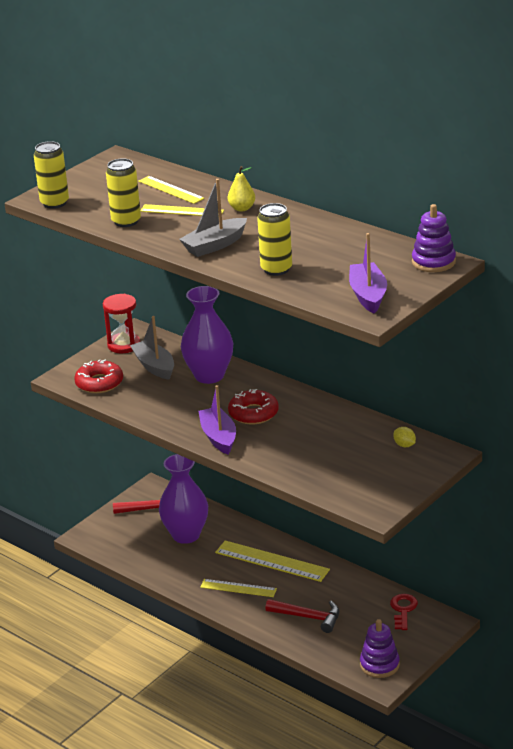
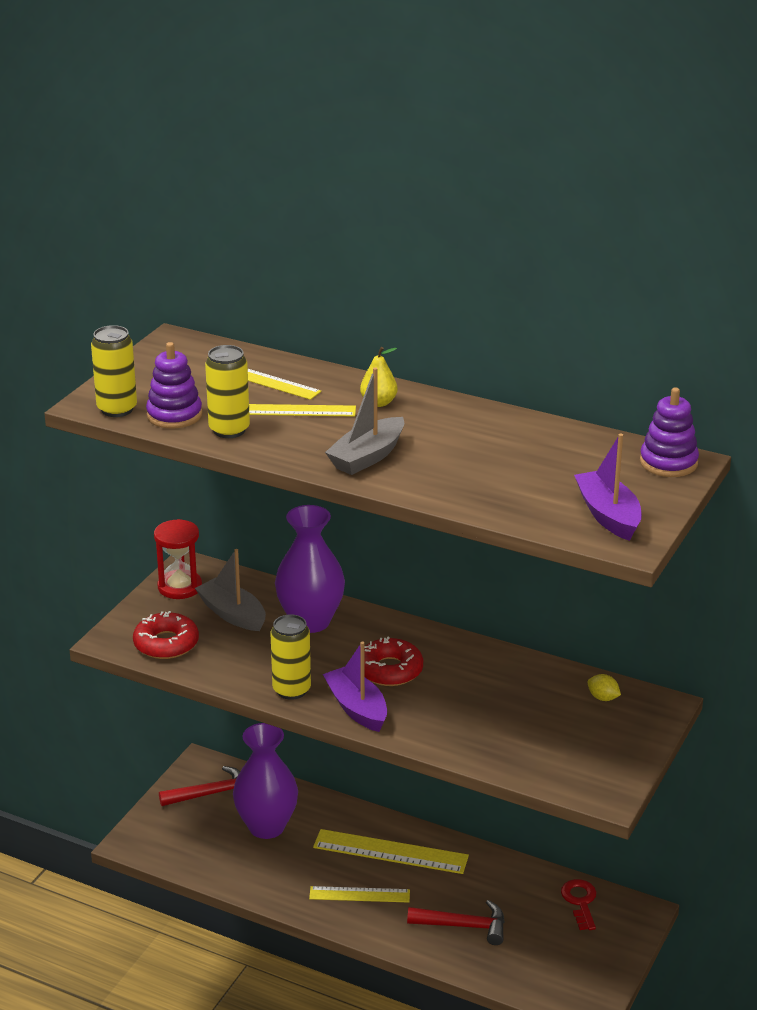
camera: 15 degrees left, 0 degrees up
yellow can [257,203,292,276] -> yellow can moved to [271,614,311,700]
purple stacking toy [360,619,400,678] -> purple stacking toy moved to [146,342,202,428]

